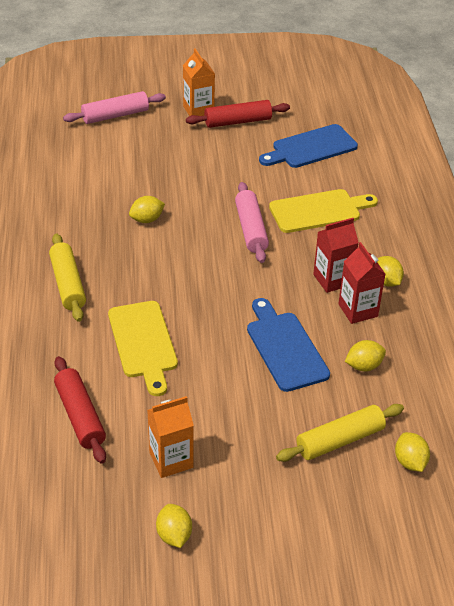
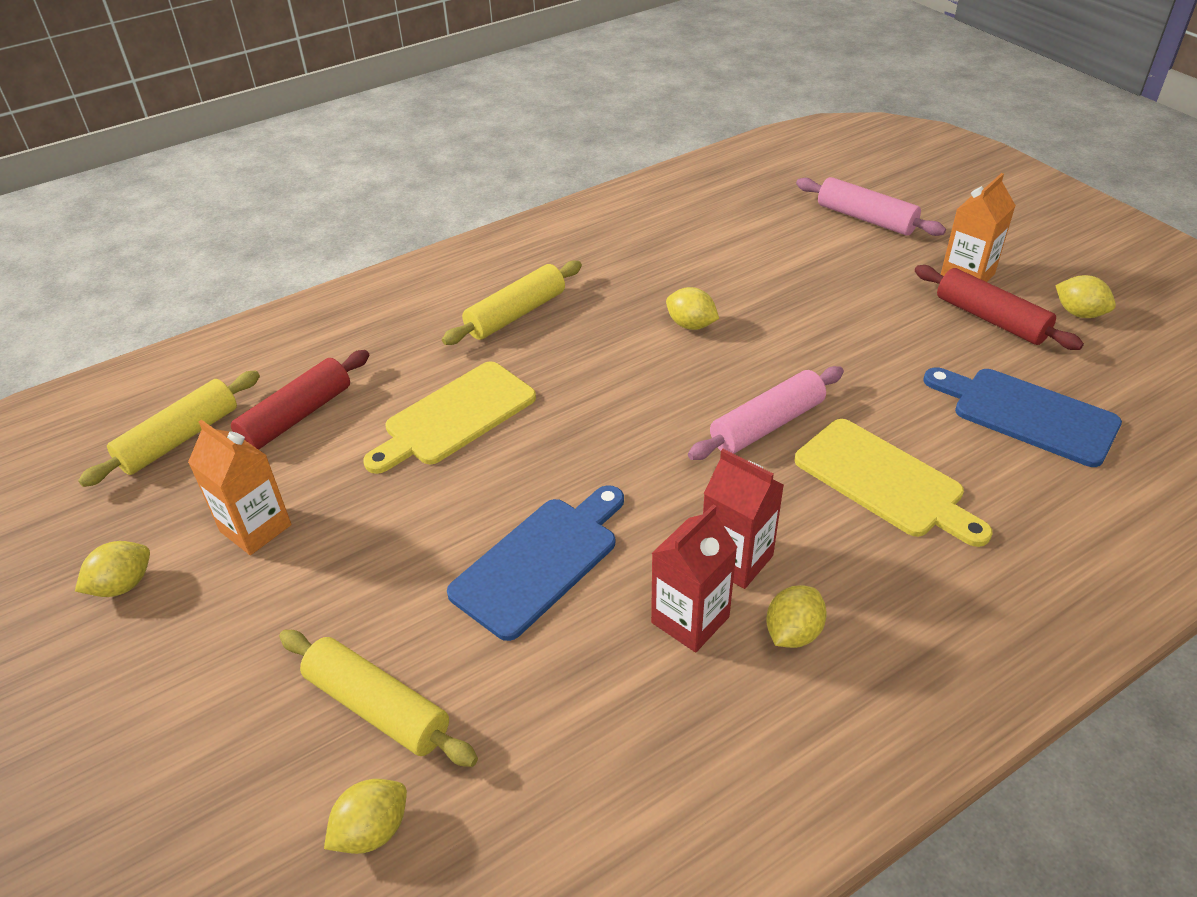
camera: 65 degrees right, 0 degrees up
yellow lemon [345,340,386,371] -> yellow lemon moved to [1055,275,1116,318]
none -> yellow rolling pin [78,370,260,487]

